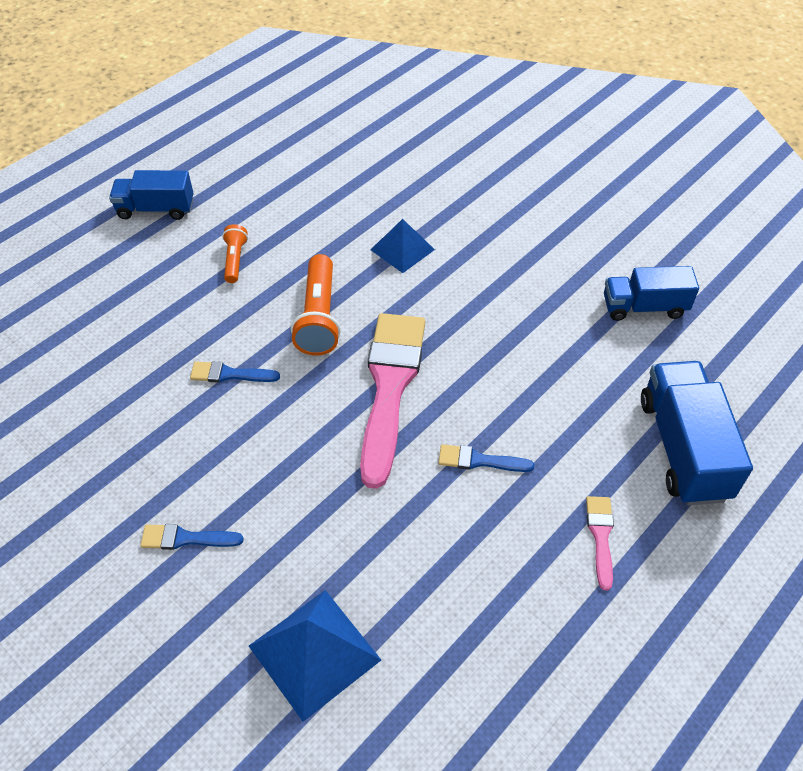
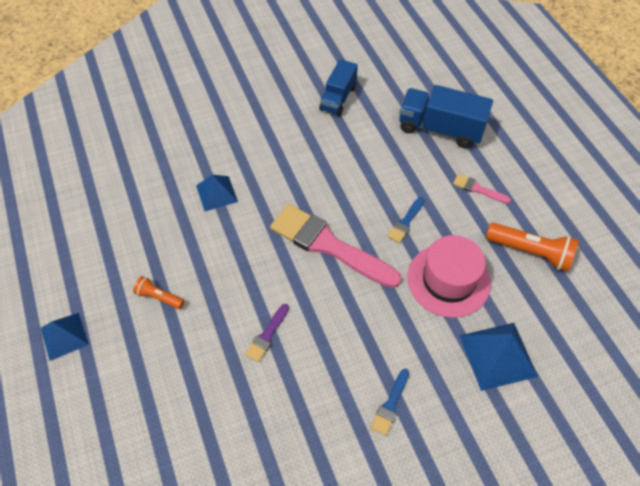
camera: 65 degrees left, 5 degrees up
blue truck [109,170,193,220] -> blue pyramid [41,313,89,361]
blue brush [190,361,280,383] -> purple brush [245,304,289,362]
orange flashlight [291,254,341,356] -> orange flashlight moved to [486,223,579,272]
none -> pink hat [408,235,491,318]

